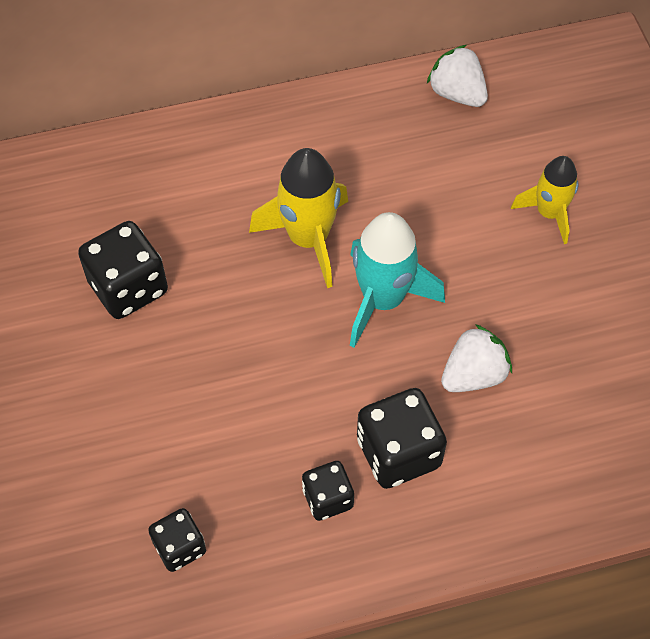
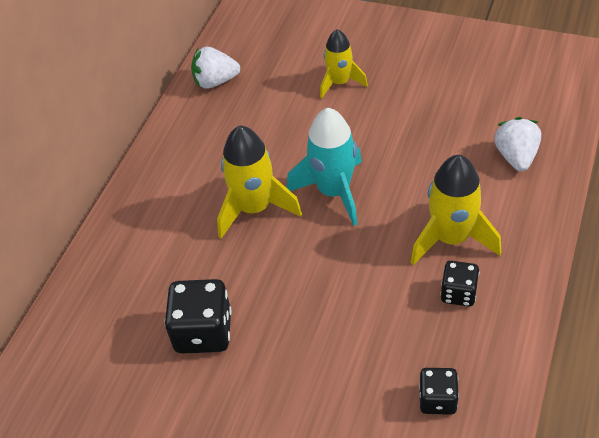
camera: 50 degrees left, 10 degrees down
black dice [357,388,447,489] -> yellow rocket [411,155,501,265]
white strawberry [441,324,512,392] -> white strawberry moved to [494,117,541,171]

